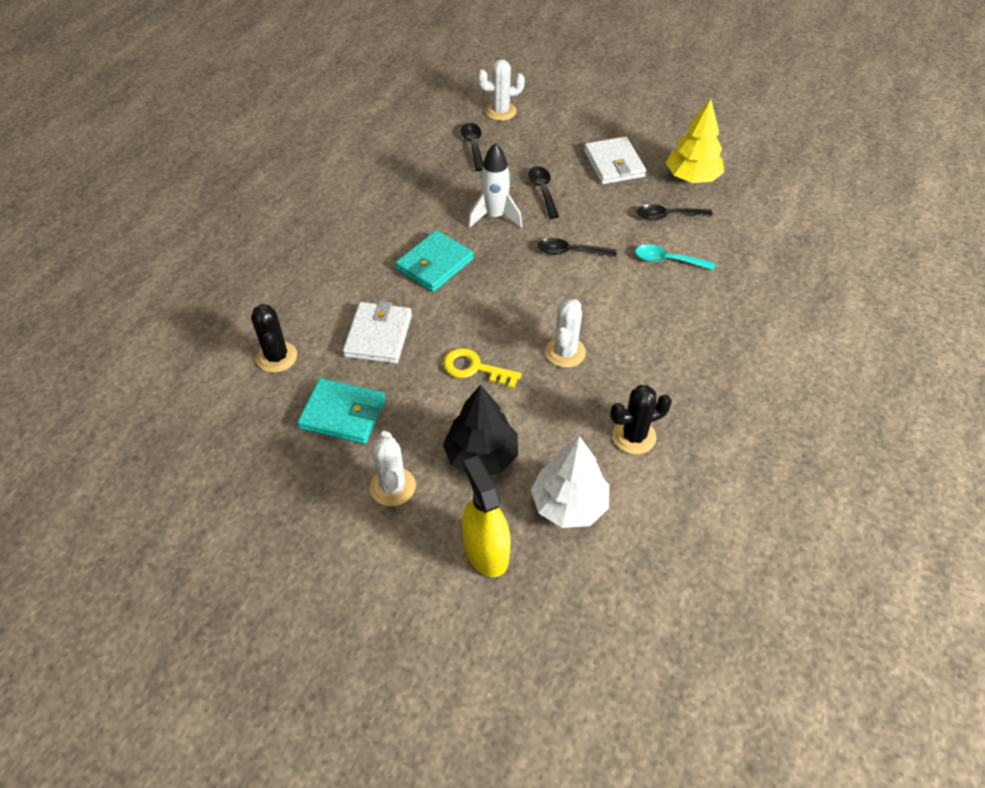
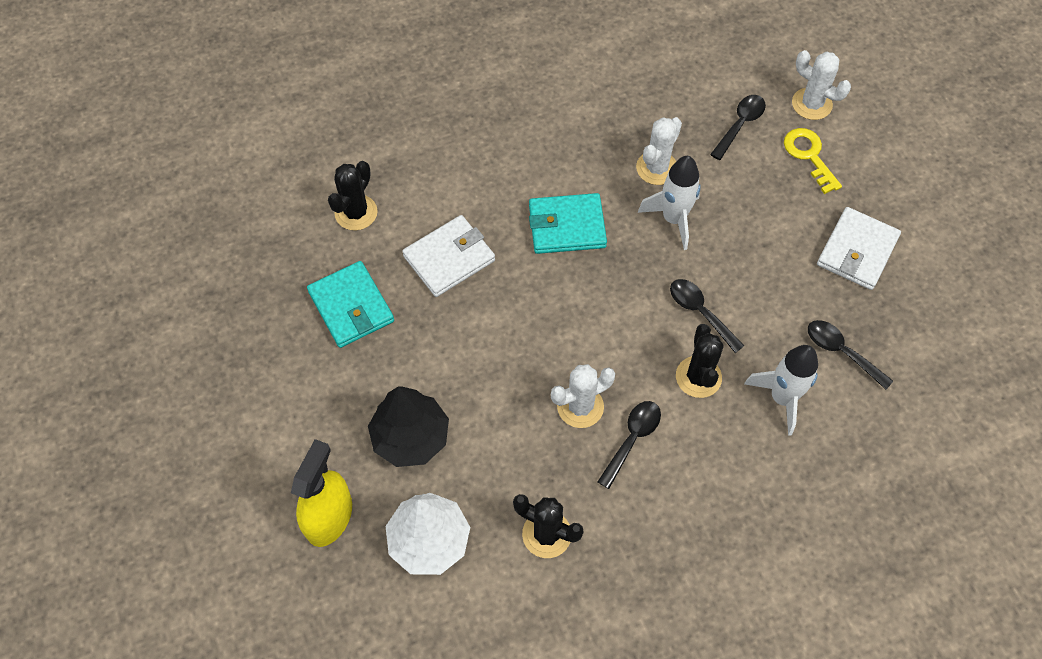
camera: 45 degrees right, 10 degrees up
white cactus [370,431,416,506] -> white cactus moved to [636,117,682,185]
yellow key [443,348,521,389] -> yellow key moved to [784,128,842,194]
black spoon [528,166,559,219] -> black spoon moved to [597,401,661,489]
turquoise spoon [635,245,715,270] -> white rocket [744,345,818,436]
yellow tree [666,99,724,183] -> none
none -> black cactus [676,324,724,398]

